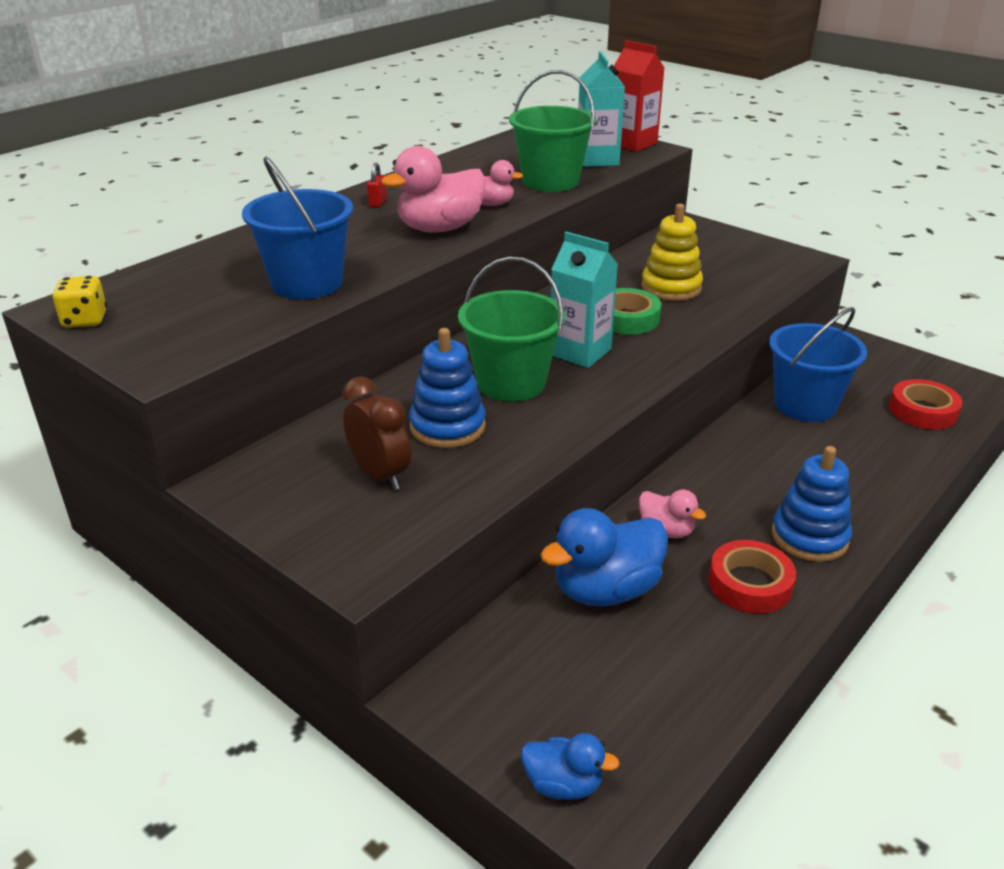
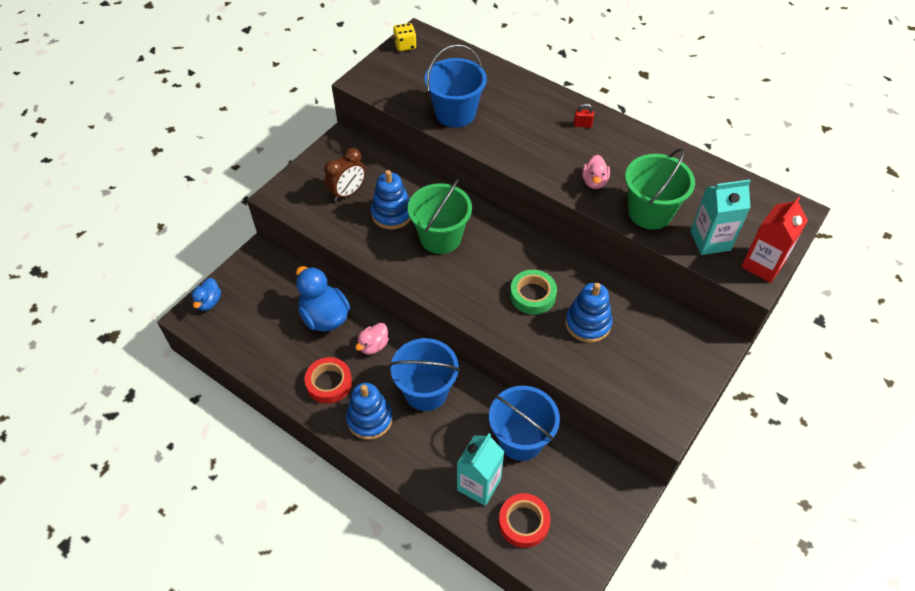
camera: 85 degrees right, 20 degrees up
pink duck [381,146,486,232] -> none
turquoise carton [551,232,618,368] -> turquoise carton moved to [457,433,505,506]
yellow stacking toy [641,204,703,301] -> blue stacking toy [565,283,613,343]
none -> blue bucket [390,338,460,411]

